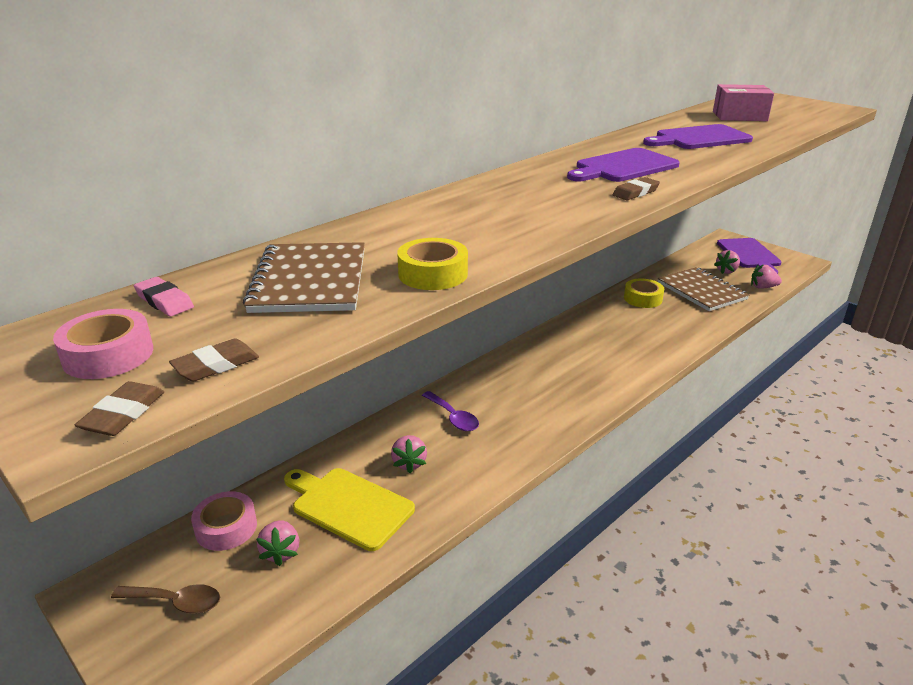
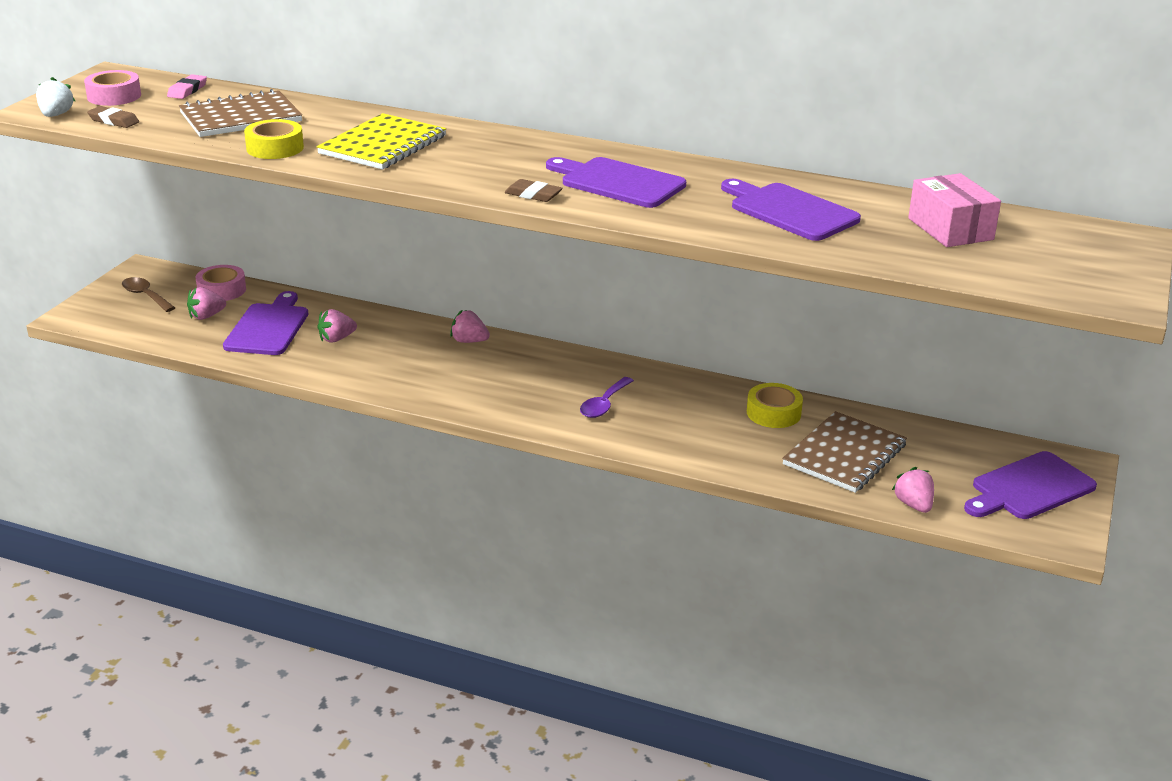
camera: 65 degrees right, 0 degrees up
brown eraser [75,381,164,436] -> white strawberry [36,77,75,117]
brown spoon [111,584,220,614] -> brown spoon turned 150 degrees clockwise [122,277,175,312]
yellow cutting board [284,468,415,551] -> purple cutting board [223,291,308,355]
purple spoon [422,391,479,431] -> purple spoon moved to [580,377,634,418]
pink strawberry [714,250,740,274] -> pink strawberry moved to [450,310,490,343]
none -> yellow notebook [316,113,446,170]

